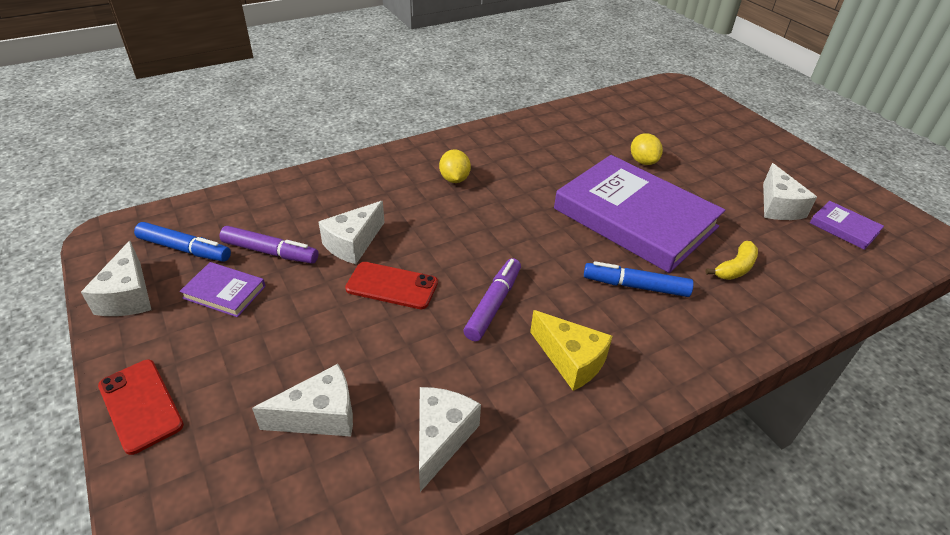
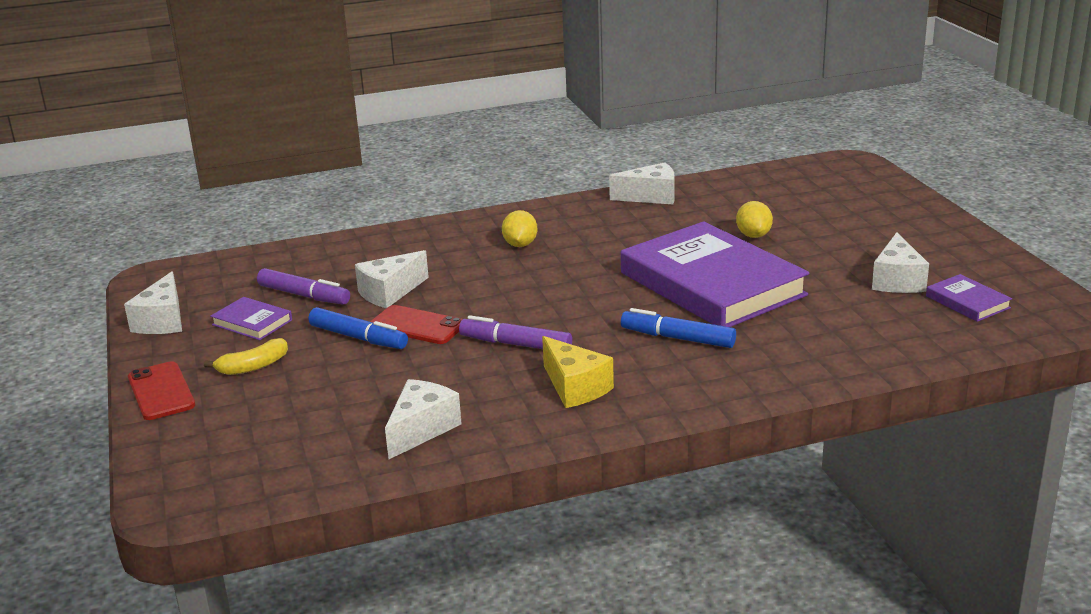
camera: 15 degrees right, 15 degrees down
blue marker [134,222,231,262] -> blue marker moved to [308,307,408,349]
white cheese [252,364,353,436] -> white cheese moved to [609,162,675,204]
purple marker [463,258,521,341] -> purple marker turned 105 degrees counterclockwise [459,315,572,349]
yellow banana [705,241,758,280] -> yellow banana moved to [204,338,288,375]

